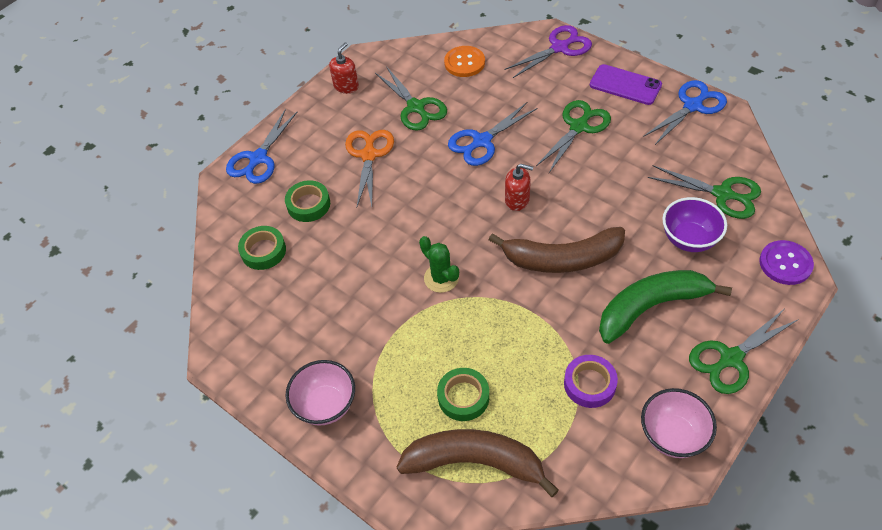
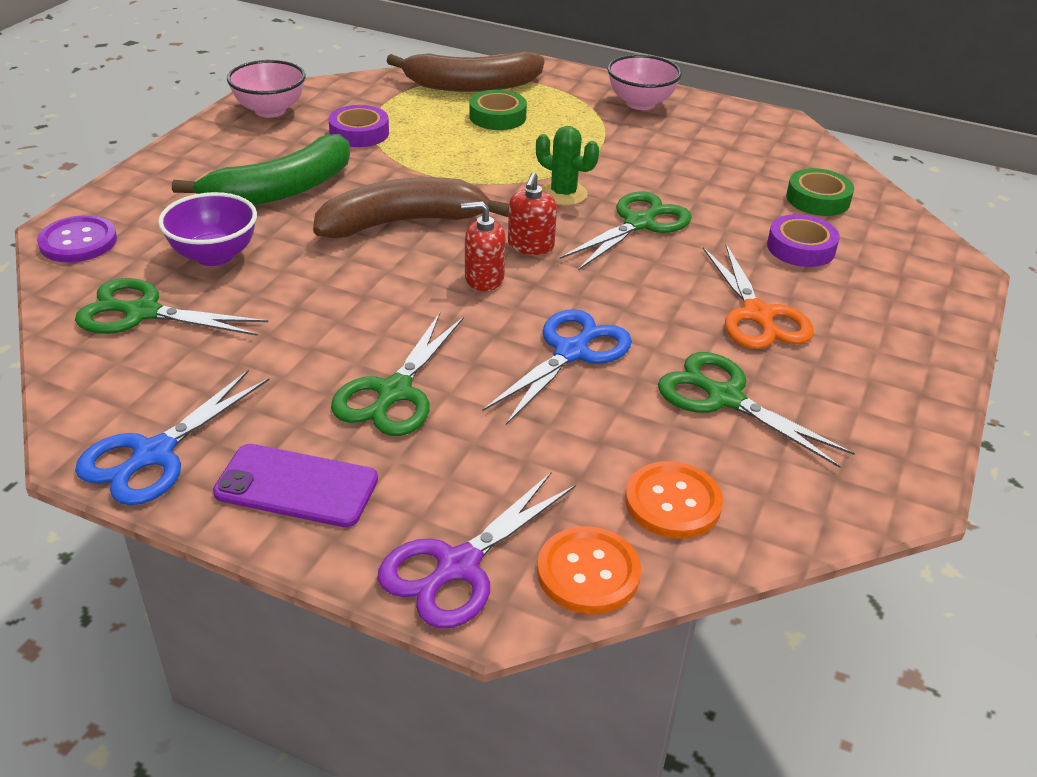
camera: 160 degrees right, 15 degrees down
blue scissors [226,109,297,184] -> none
green tape [285,180,330,222] -> purple tape [767,214,840,267]
red soap dispenser [329,42,359,94] -> red soap dispenser moved to [508,172,557,255]
green scissors [689,308,799,394] -> green scissors moved to [560,191,692,270]
none -> orange button [537,526,641,614]

